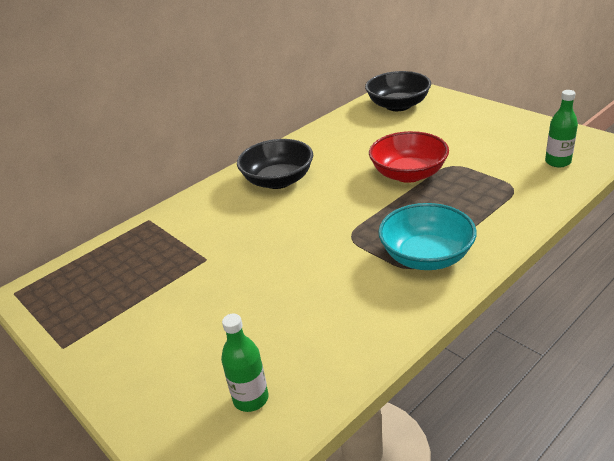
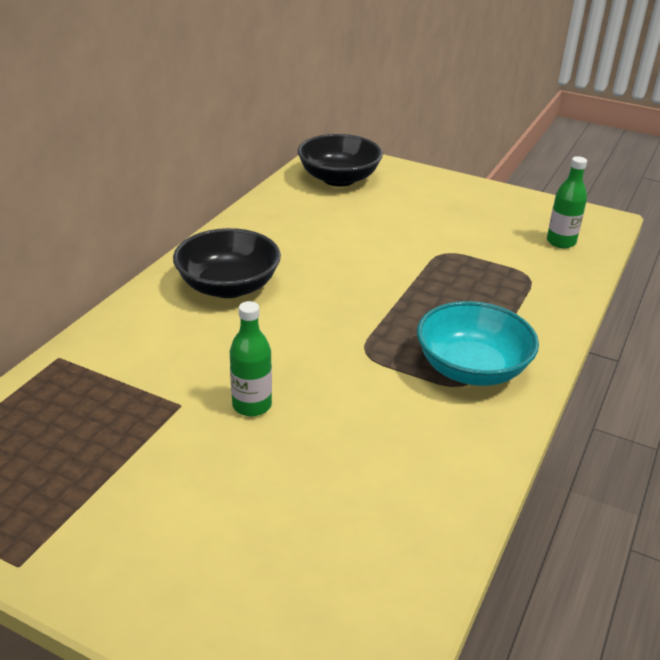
camera: 25 degrees left, 0 degrees up
green bottle [221,313,269,412] -> green bottle moved to [230,301,272,417]
red bowl [369,131,449,183] -> none

